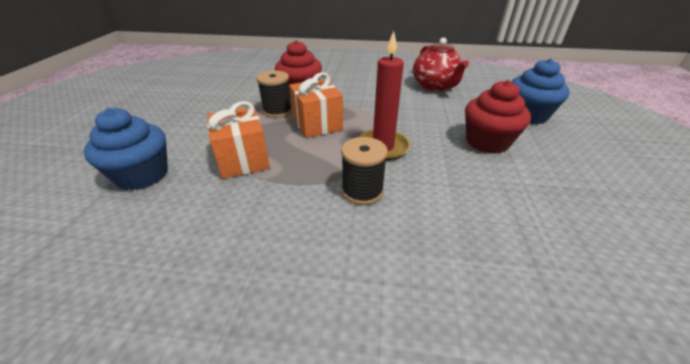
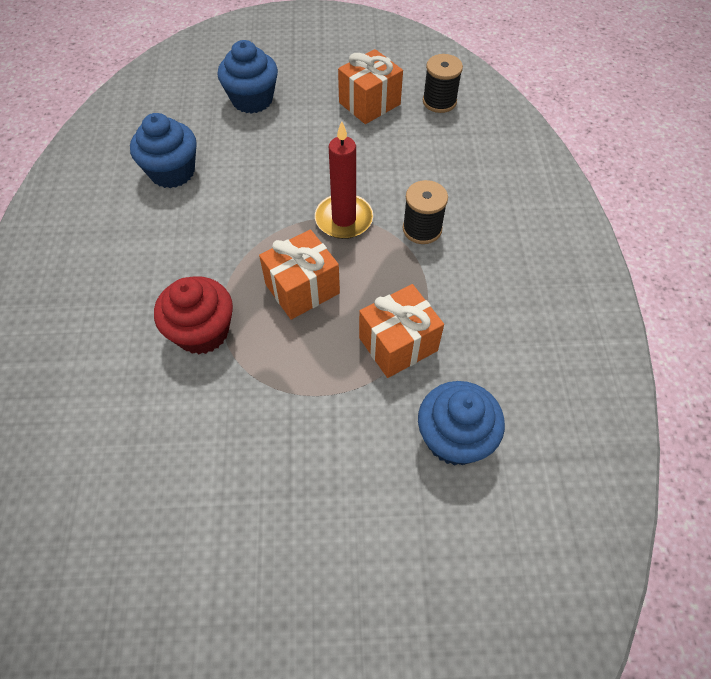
camera: 100 degrees left, 20 degrees up
black spool [257,70,292,118] -> black spool moved to [423,54,463,113]
red teapot [413,37,469,91] -> blue cupcake [130,113,197,188]
red cupcake [465,80,531,154] -> none
none -> orange gift [338,49,403,124]

